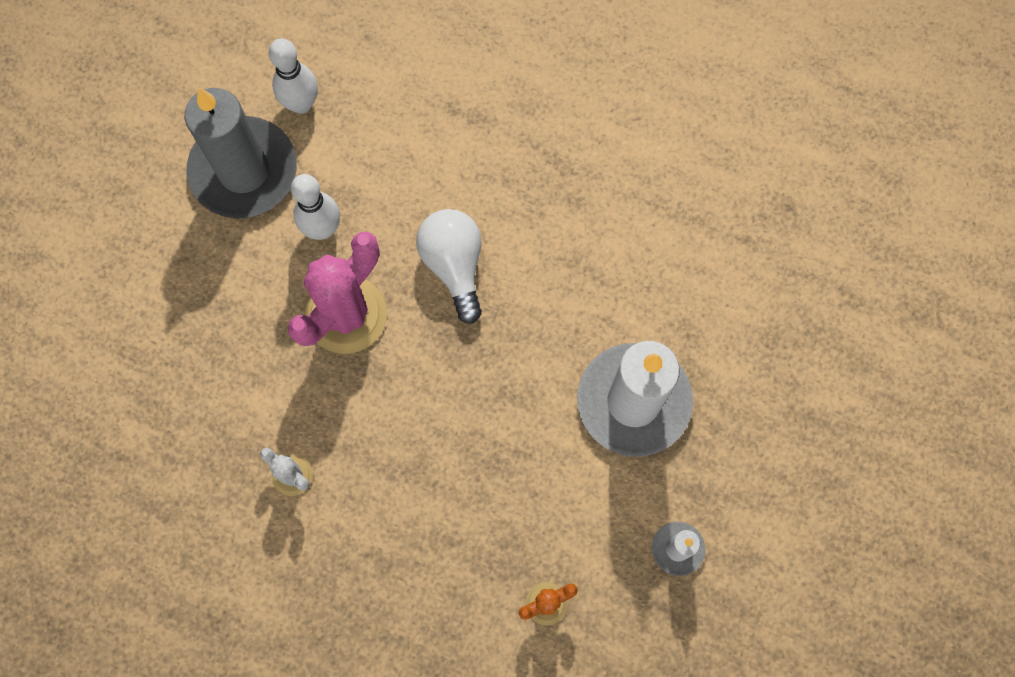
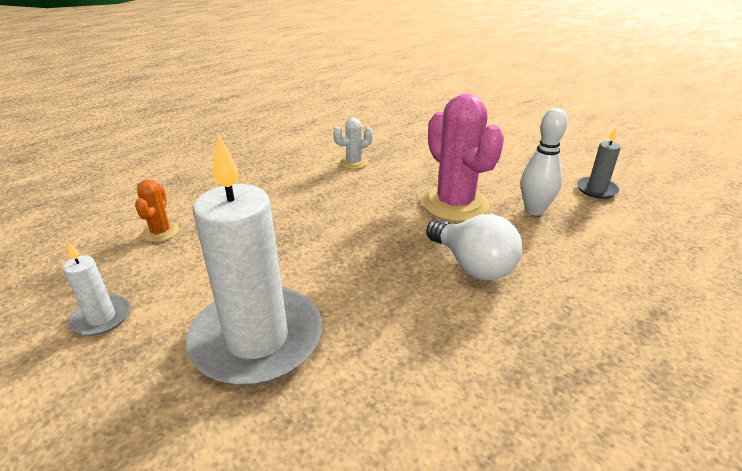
camera: 115 degrees right, 40 degrees down
grey candle [185,88,297,219] -> grey candle [577,128,621,199], size x0.45
white bowling pin [269,38,318,114] -> none
white light bulb [416,209,482,324] -> white light bulb turned 45 degrees clockwise [426,214,522,280]

